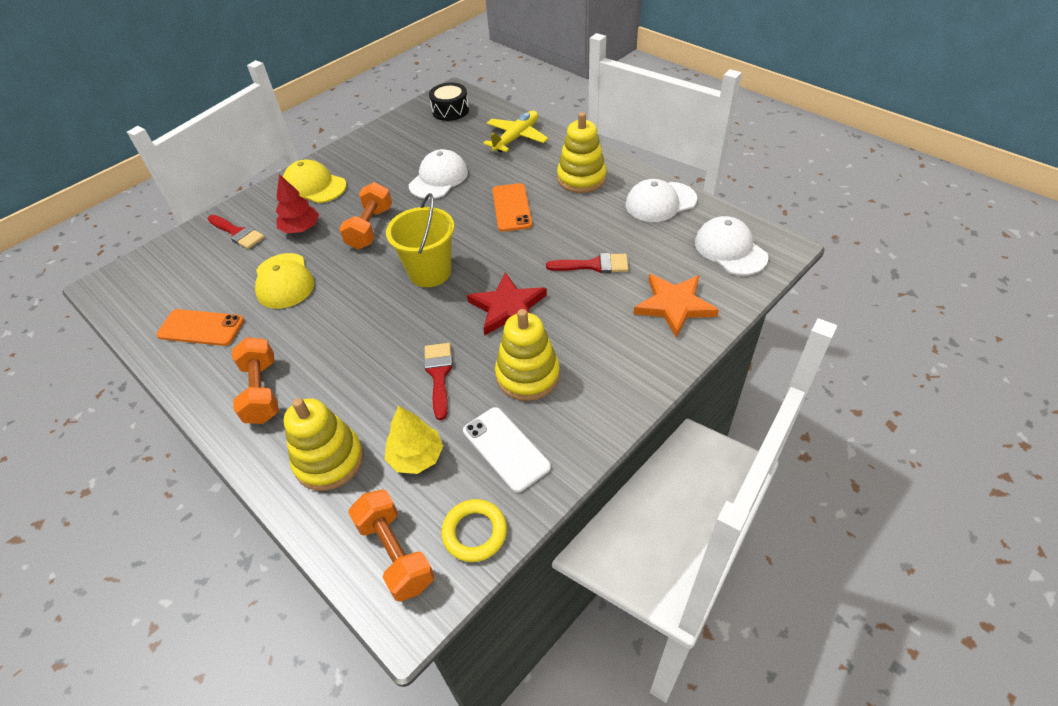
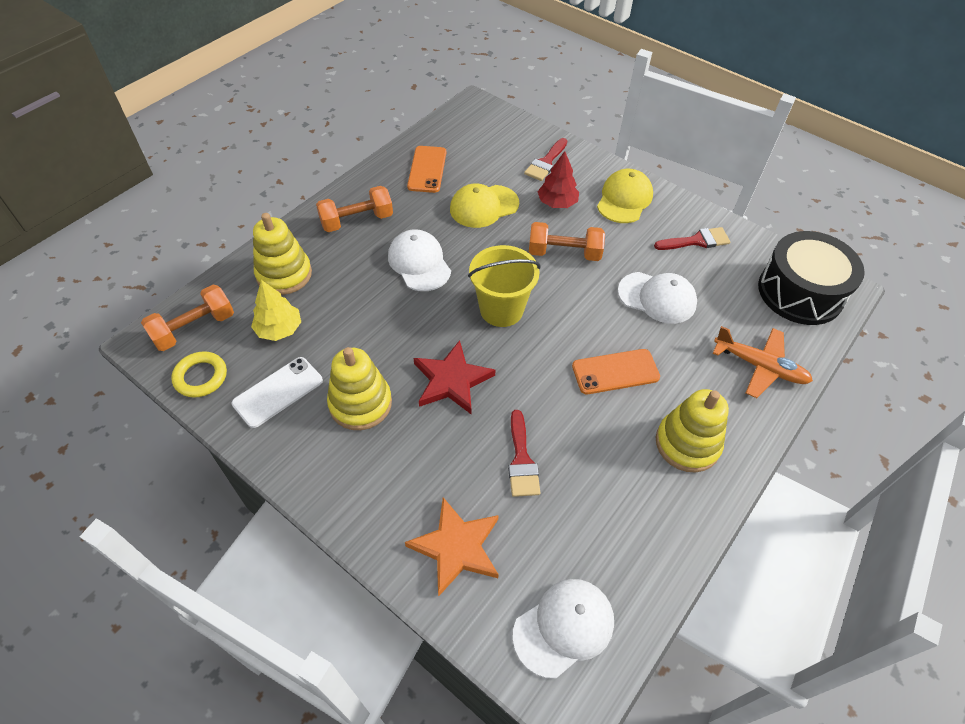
camera: 80 degrees right, 5 degrees up
red brush [424,343,453,420] -> red brush moved to [654,227,730,250]
black drum [429,83,469,121] -> black drum [758,231,865,325], size x1.74
yellow plane [483,111,548,152] -> orange plane [713,326,813,398]
white cap [625,179,697,222] -> white cap moved to [388,229,451,291]

